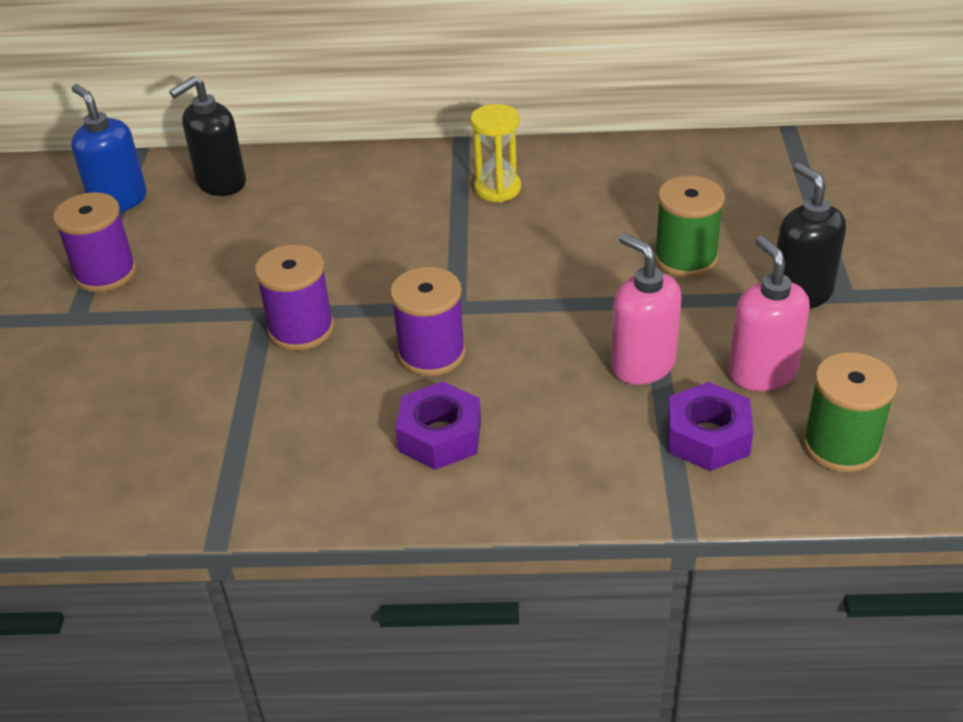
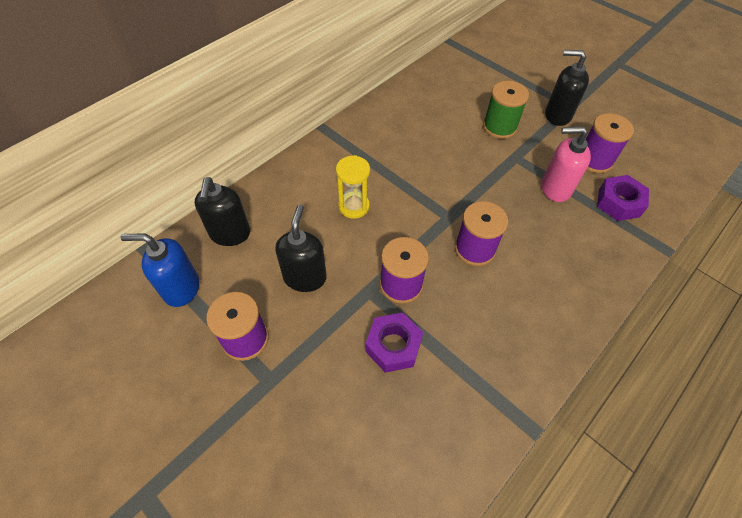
camera: 50 degrees left, 15 degrees up
purple nut [396,382,481,470] -> purple nut moved to [365,313,423,373]
yellow hourglass [471,104,521,202] -> yellow hourglass moved to [336,155,370,219]
pink soap dispenser [728,236,810,391] -> purple spool [586,113,634,173]
green spool [803,352,897,473] -> none
none -> black soap dispenser [275,205,327,292]

